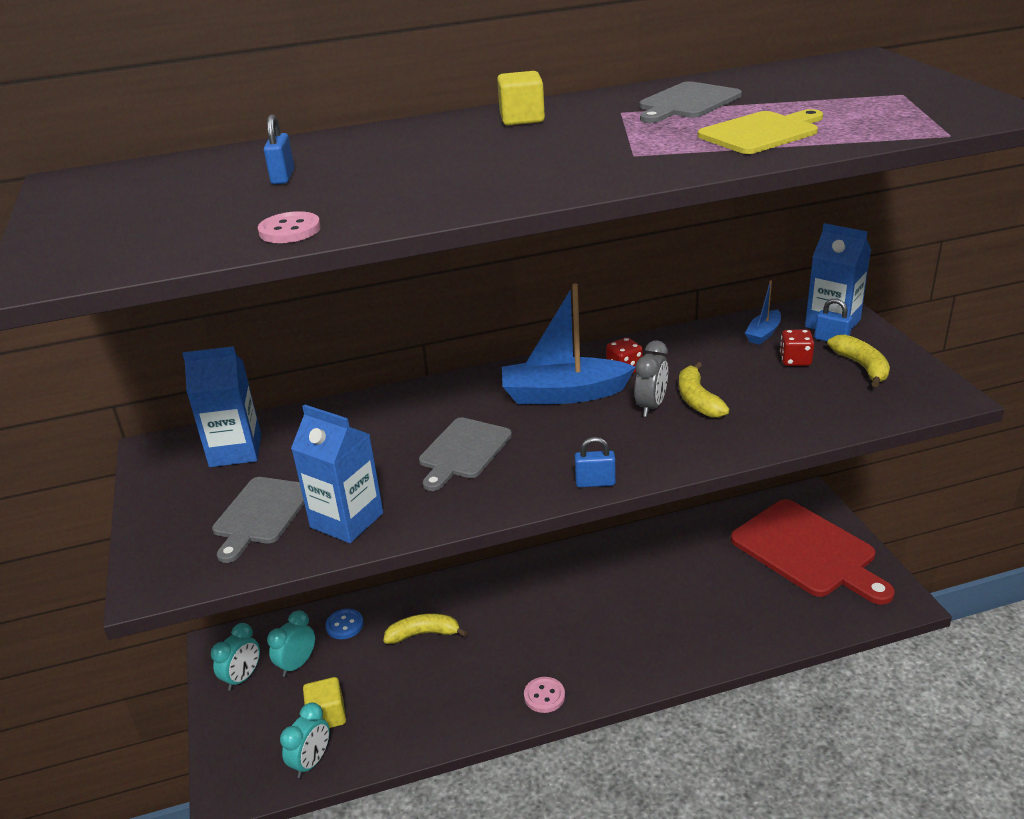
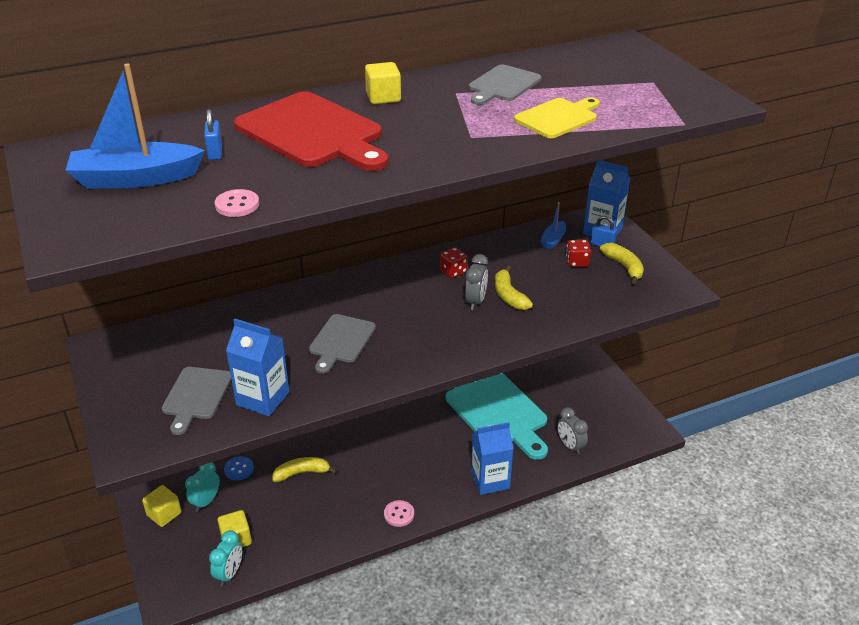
camera: 10 degrees left, 5 degrees up
blue carton [182,346,261,467] -> blue carton moved to [471,422,513,495]
turquoise clock [211,623,260,691] -> yellow cube [142,485,181,527]
blue boat [502,283,635,404] -> blue boat moved to [66,64,205,189]
blue padlock [575,437,616,487] -> none
red cutting board [731,499,895,605] -> red cutting board moved to [234,91,389,171]
none -> turquoise cutting board [446,373,548,460]
none -> grey clock [557,407,588,455]

